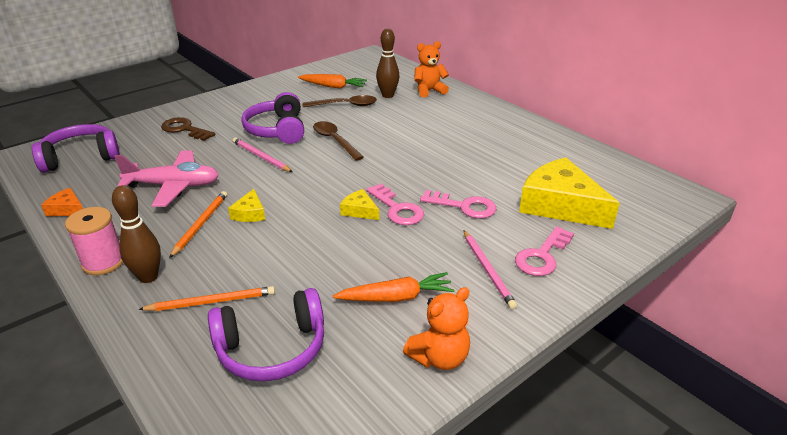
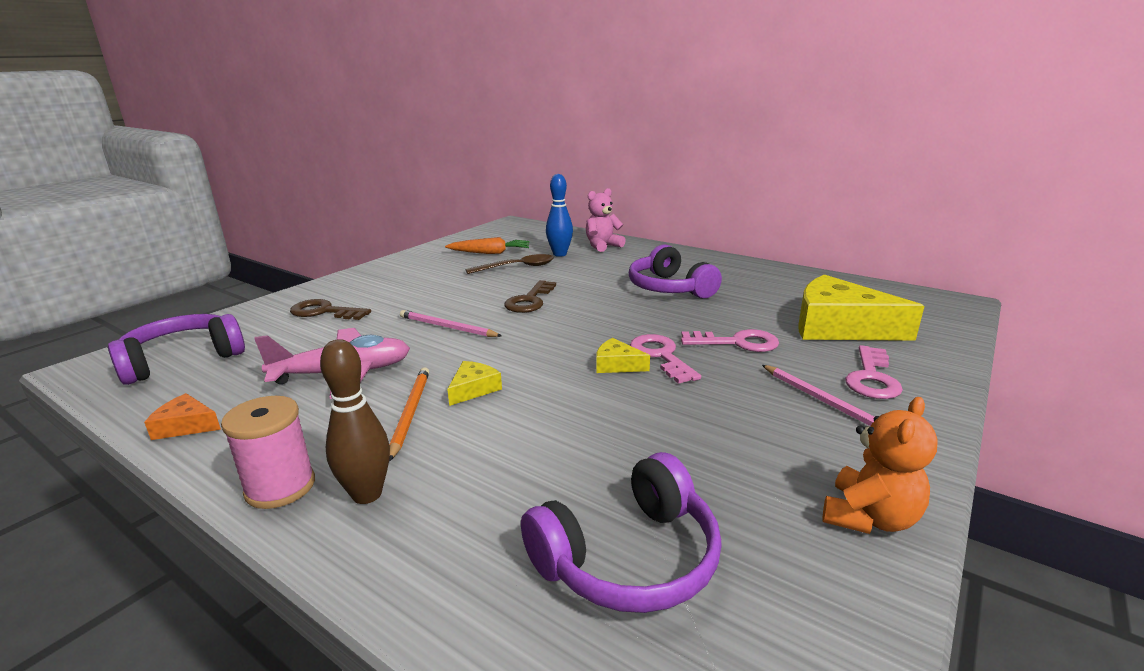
camera: 15 degrees left, 10 degrees down
orange pencil [138,286,275,311] -> none
yellow cheese [228,189,265,222] -> yellow cheese turned 135 degrees counterclockwise [447,361,502,406]
purple headphones [241,92,304,144] -> purple headphones moved to [629,244,722,298]
brown spoon [313,121,364,161] -> brown key [504,280,556,313]
orange carrot [333,272,454,302] -> none
pink key [366,184,424,225] -> pink key turned 150 degrees counterclockwise [630,334,701,384]
brown bowling pin [376,28,400,98] -> blue bowling pin [546,174,573,257]
orange teddy bear [414,41,449,98] -> pink teddy bear [586,188,626,252]

